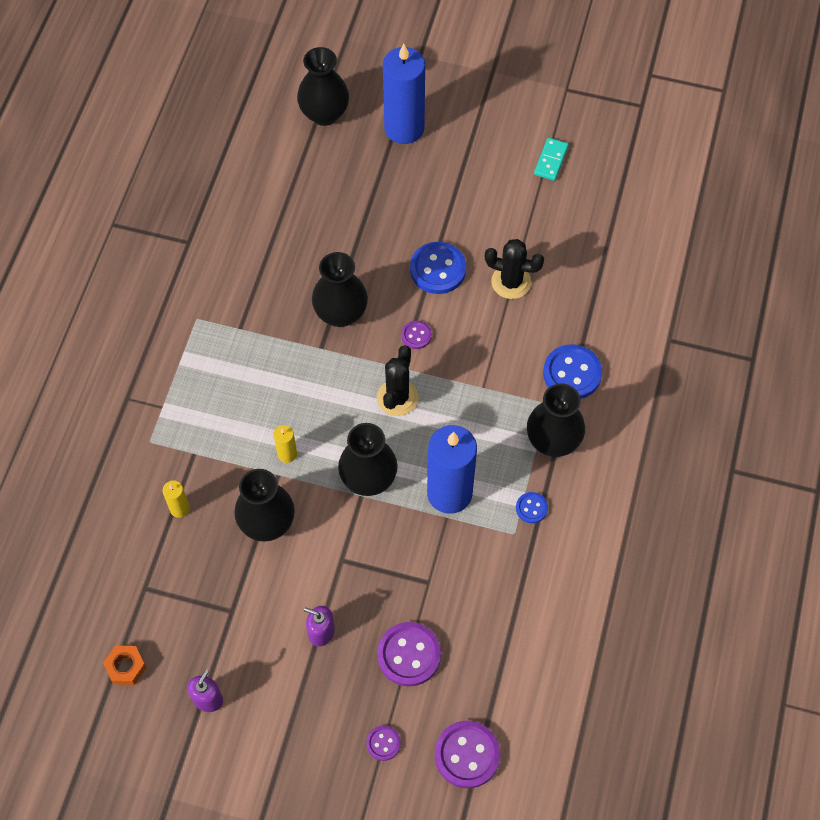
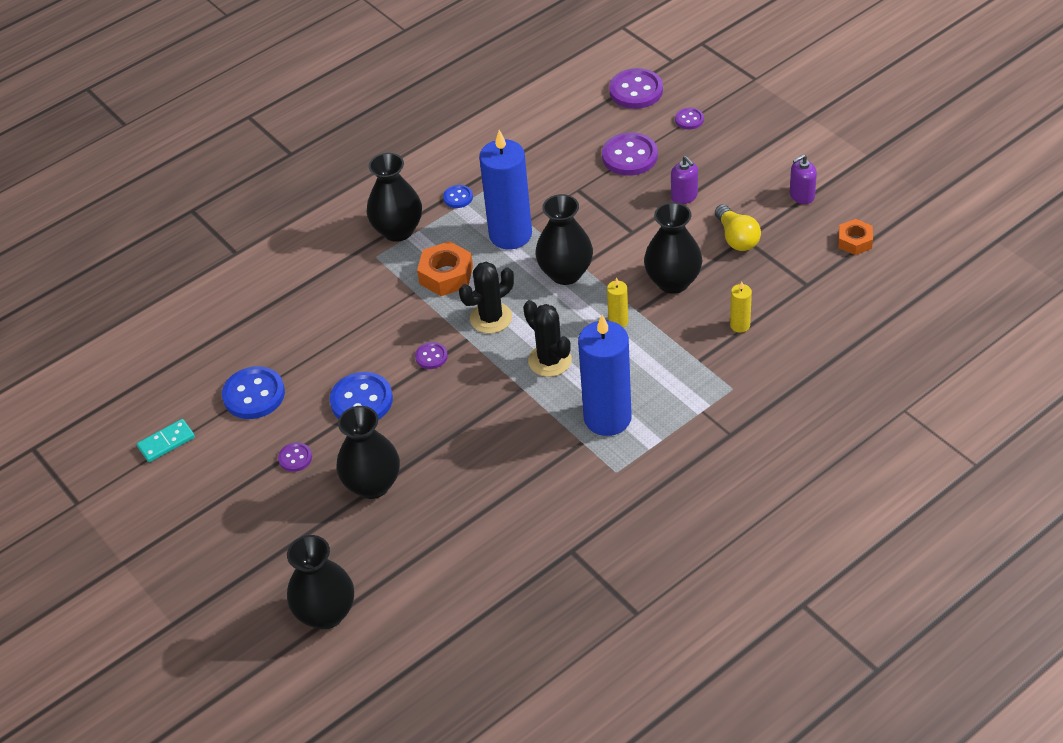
camera: 140 degrees left, 15 degrees down
black vase [312,252,368,327] -> black vase moved to [336,406,400,499]
blue candle [383,44,425,144] -> blue candle moved to [578,315,632,436]
black cactus [485,239,544,299] -> black cactus moved to [523,300,572,377]
blue button [543,344,602,399] -> blue button moved to [222,366,285,419]
none -> purple button [278,442,312,472]
none -> orange nut [417,241,473,296]
none -> yellow light bulb [715,204,761,251]

